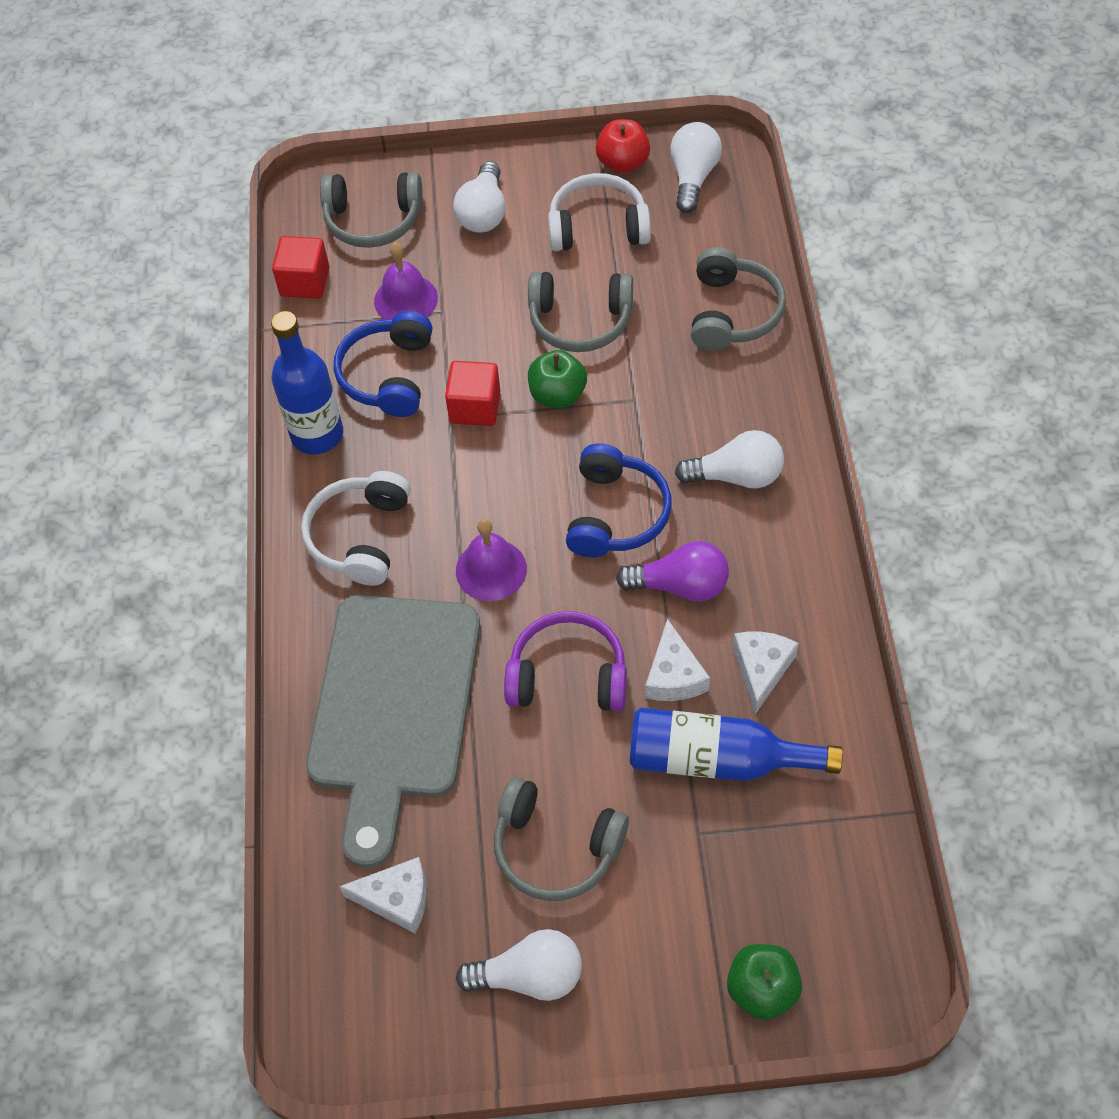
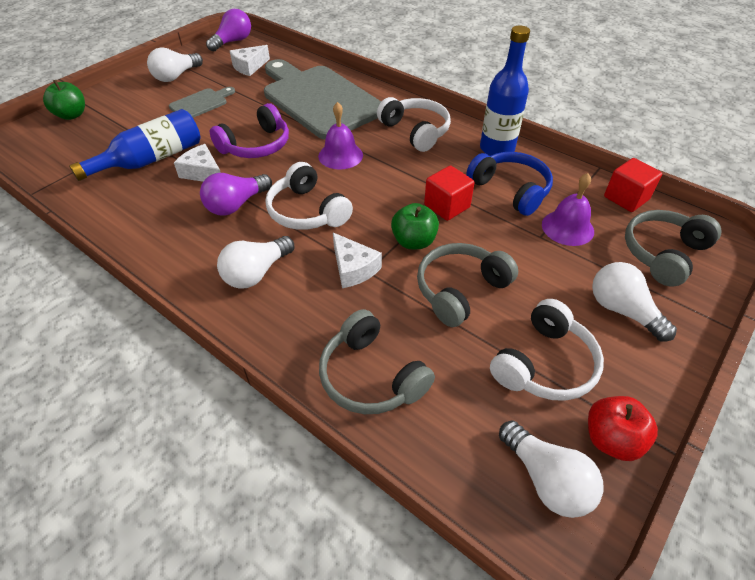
camera: 130 degrees right, 10 degrees down
grey headphones [494,777,629,901] -> grey cutting board [169,87,235,118]
blue headphones [566,443,672,557] -> white headphones [265,162,353,230]
white cheese [733,632,798,714] -> white cheese moved to [333,233,382,288]
none -> purple light bulb [206,9,251,51]

